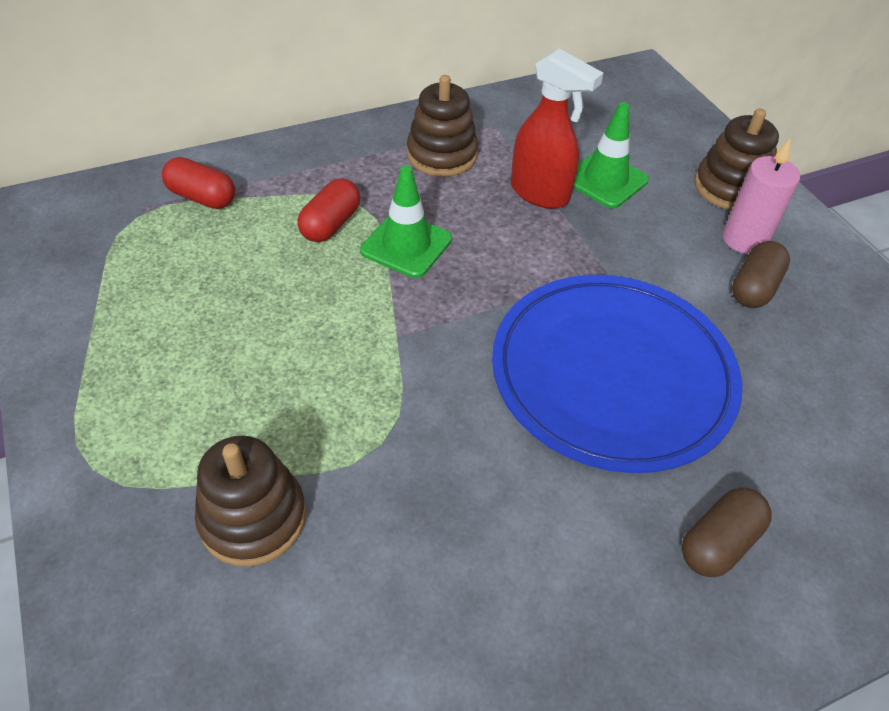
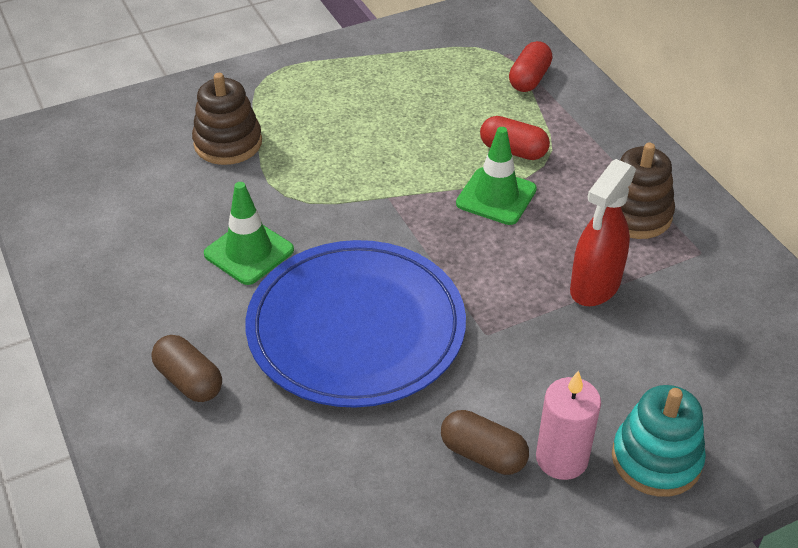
camera: 90 degrees right, 5 degrees down
green traffic cone [573,102,649,208] -> green traffic cone moved to [204,182,294,285]
brown stacking toy [694,109,779,210] -> turquoise stacking toy [612,385,706,497]

